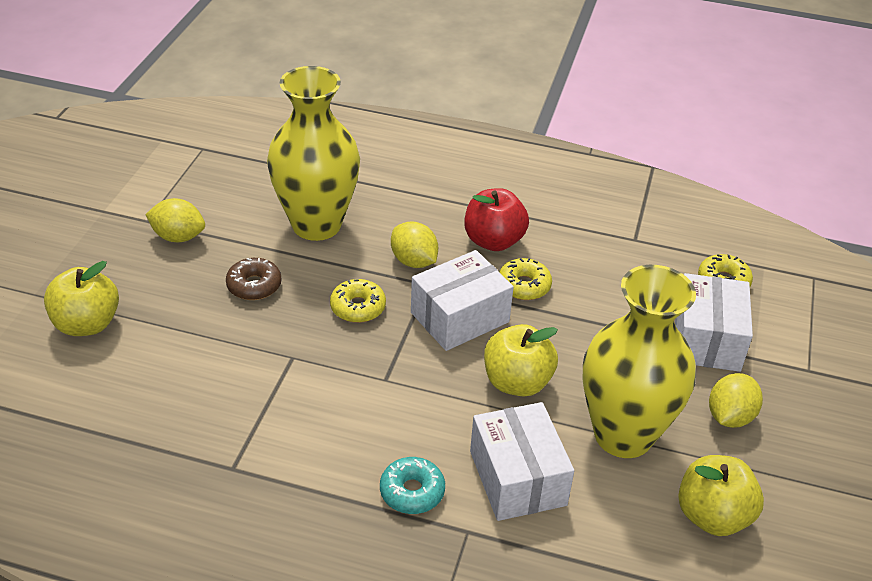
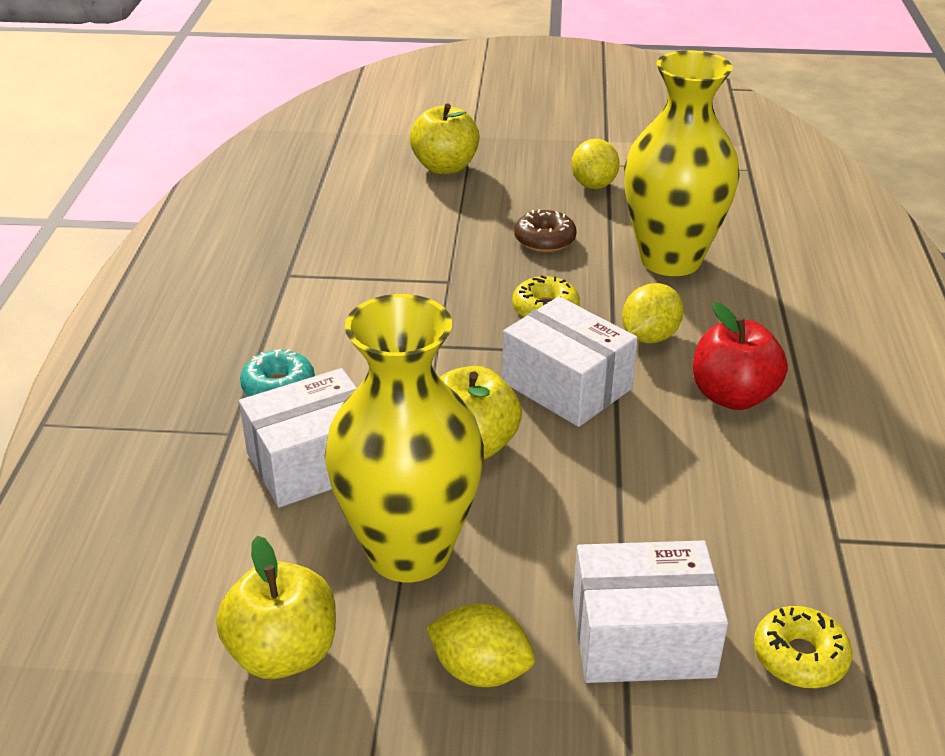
camera: 80 degrees right, 5 degrees down
yellow donut [499,258,552,300] -> none

